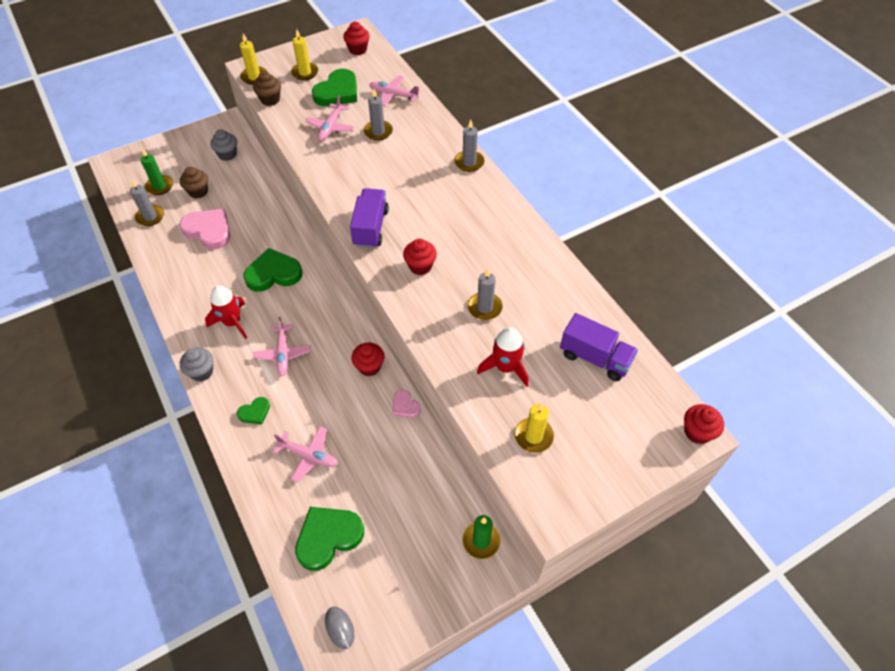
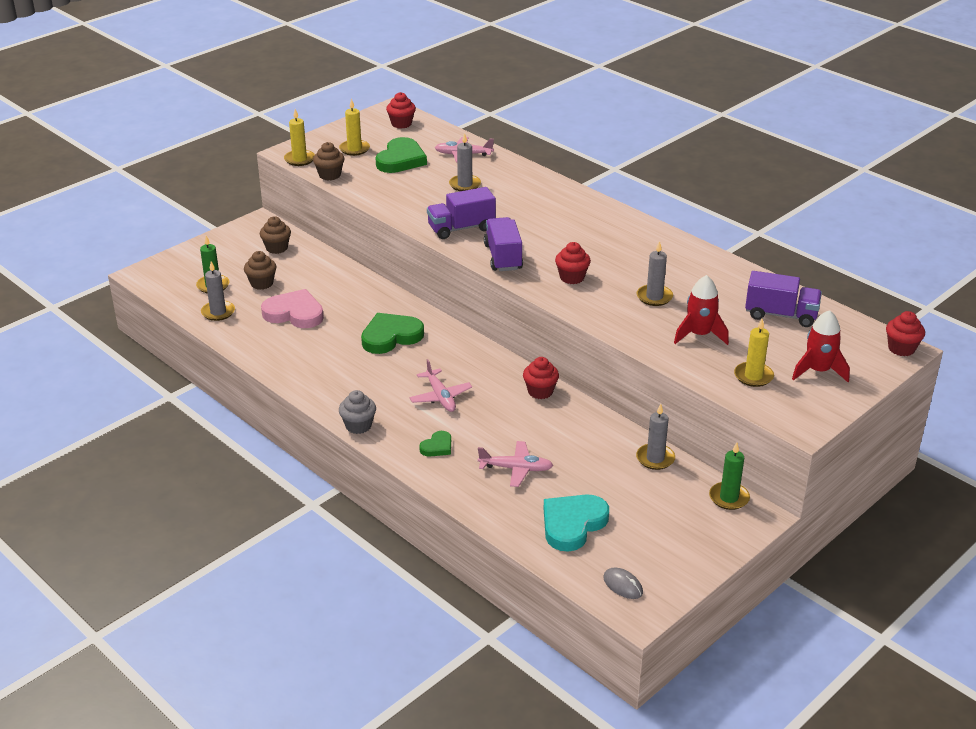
camera: 15 degrees left, 20 degrees down
red rocket [205,286,247,339] -> red rocket moved to [792,310,850,382]
grey cupcake [210,129,237,161] -> brown cupcake [260,216,291,254]
green heart [295,507,364,571] -> turquoise heart [544,494,609,552]
pink plane [305,96,355,141] -> none
pink heart [393,390,421,418] -> none
grey candle [454,120,484,172] -> grey candle moved to [636,404,675,470]
none -> purple truck [427,187,496,239]

